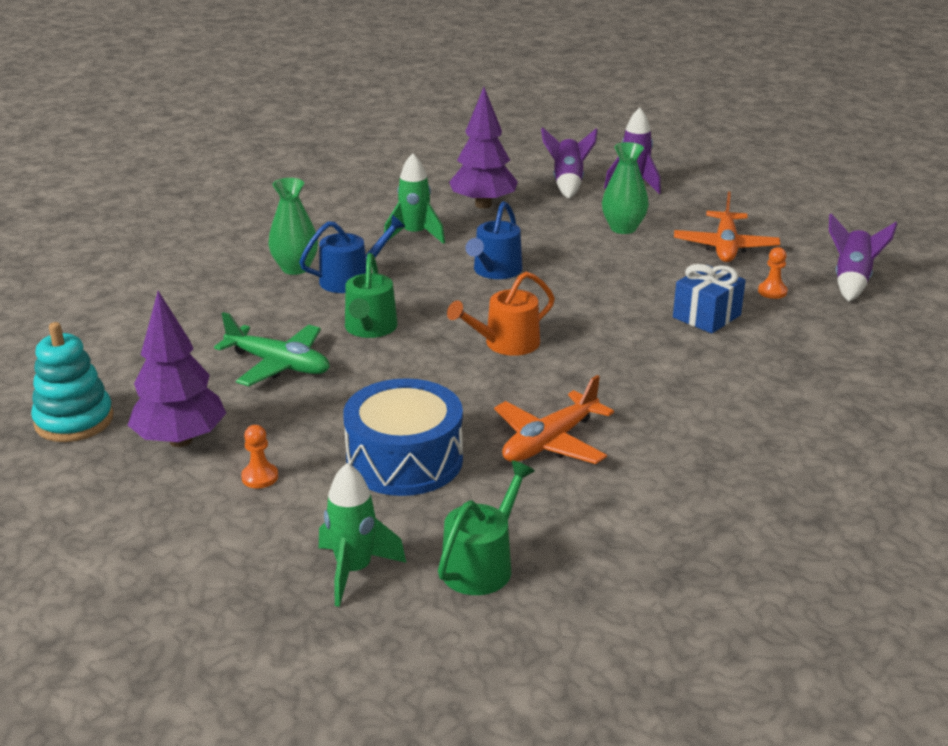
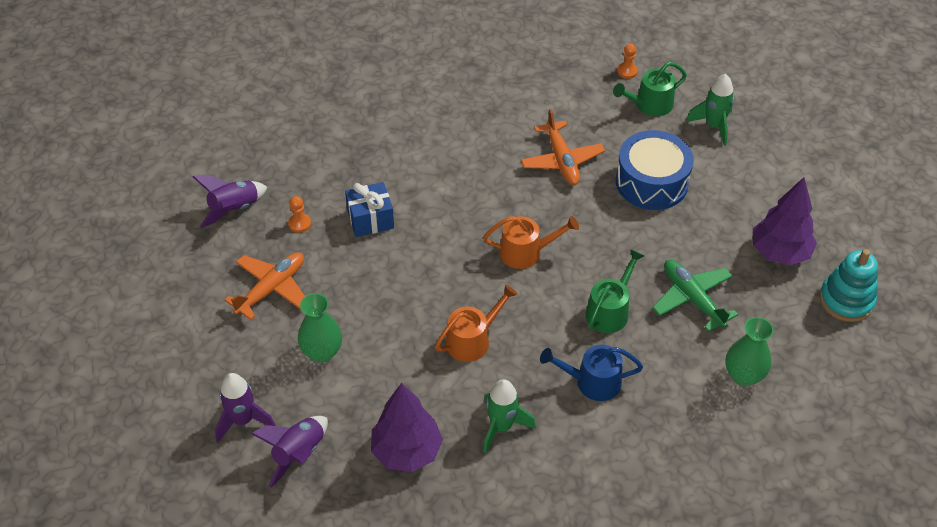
camera: 150 degrees left, 20 degrees up
orange pawn [241,425,278,488] -> orange pawn moved to [617,44,638,79]
green vase [268,178,318,275] -> green vase moved to [725,317,774,386]
blue watering can [465,201,522,279] -> orange watering can [435,284,518,362]
orange plane [494,375,614,464] -> orange plane turned 90 degrees clockwise [521,109,605,185]

